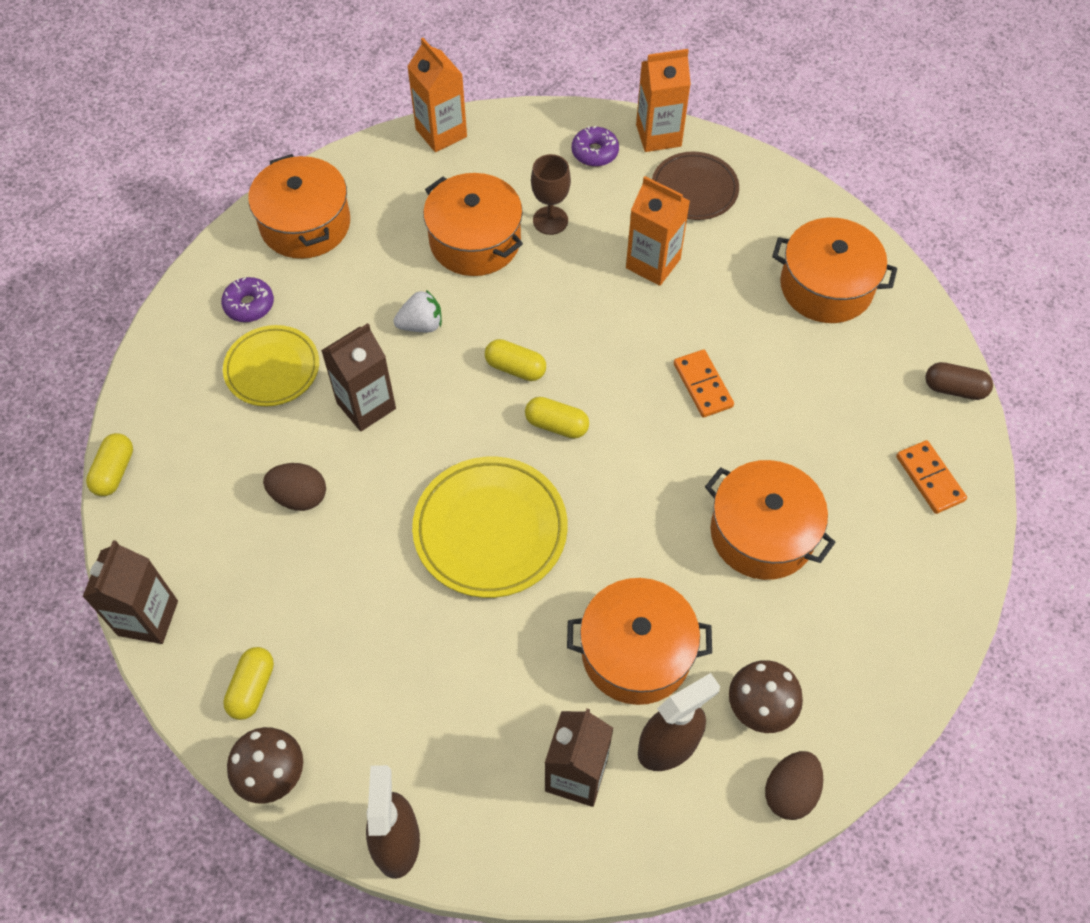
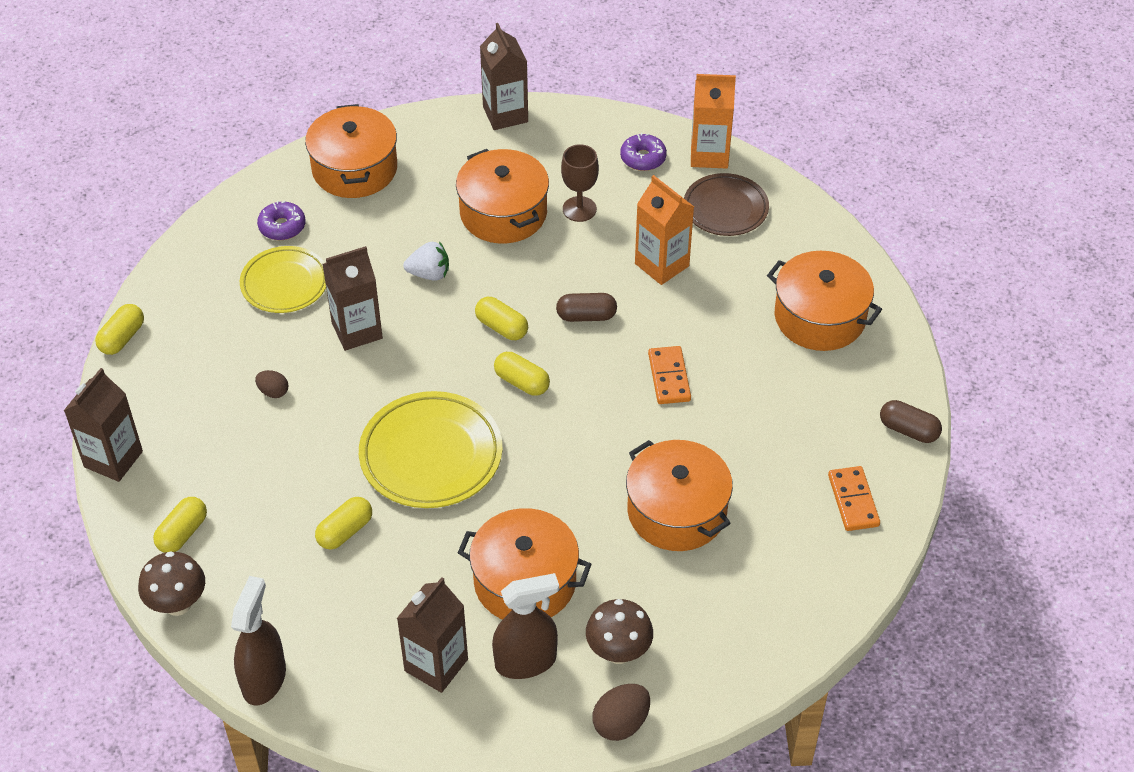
camera: 15 degrees right, 10 degrees down
brown egg [263,463,326,511] -> brown egg [255,370,289,398], size x0.62
orange carton [407,38,467,152] -> brown carton [480,23,528,130]
none -> yellow capsule [315,497,372,549]
none -> brown capsule [556,293,617,322]

